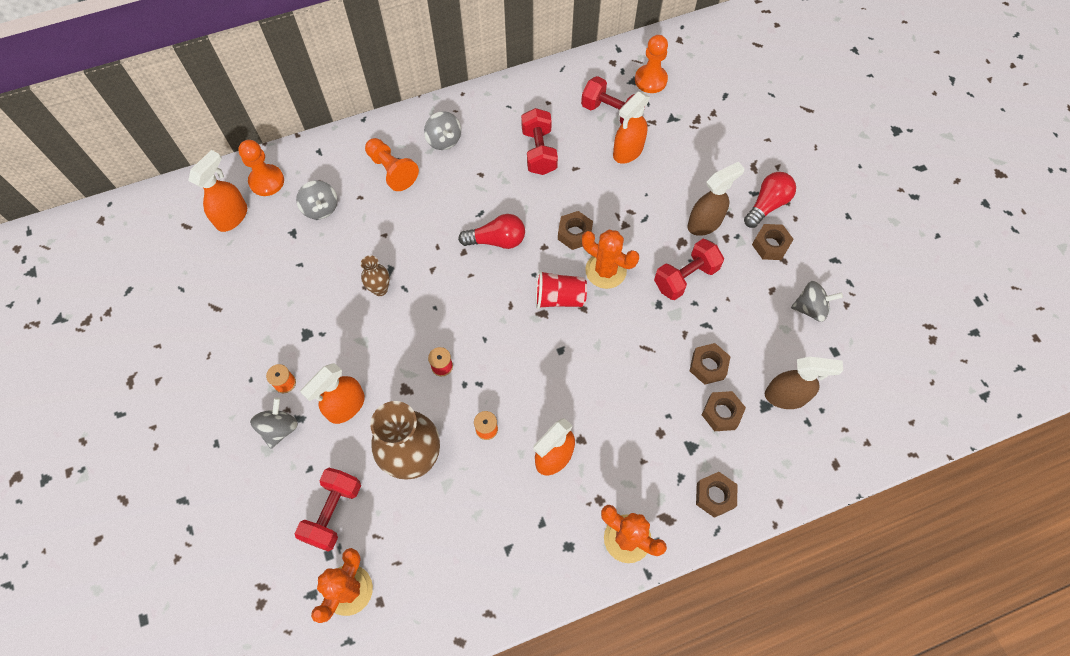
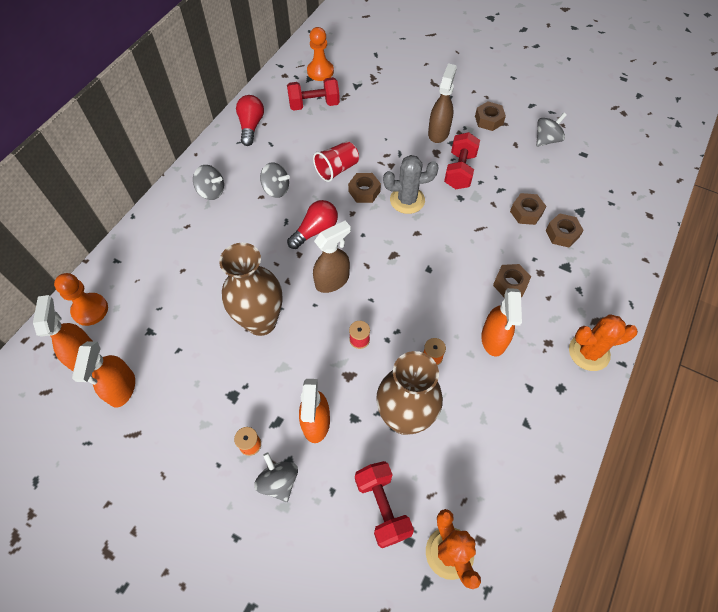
camera: 40 degrees left, 5 degrees down
grey spinning top [296,180,338,219] -> grey spinning top moved to [260,162,290,198]
brown vase [361,255,390,296] -> brown vase [219,243,283,336], size x2.14
orange pawn [365,138,419,191] -> none
red dumbbell [521,108,558,175] -> none
red cup [536,270,587,309] -> red cup moved to [313,141,359,182]
orange cactus [582,230,639,289] -> grey cactus [383,155,439,214]
orange spray bottle [613,91,650,164] -> orange spray bottle moved to [72,341,135,408]
brown nut [696,472,737,518] -> brown nut moved to [493,264,531,298]
red light bulb [744,172,796,228] -> red light bulb moved to [236,95,264,146]
brown spray bottle [765,357,843,409] -> brown spray bottle moved to [313,221,351,293]

